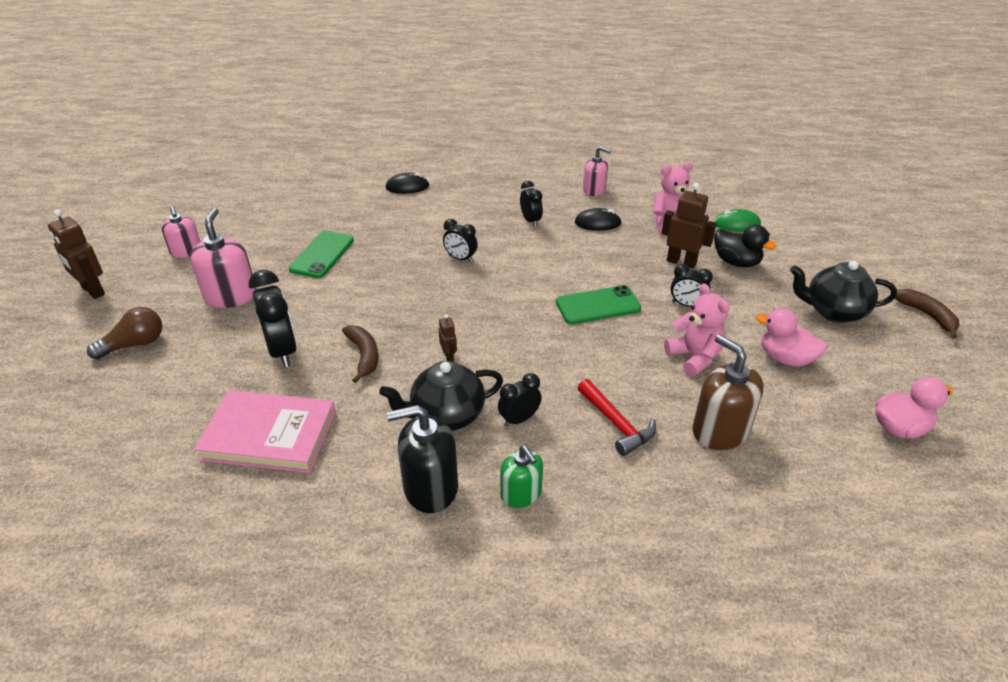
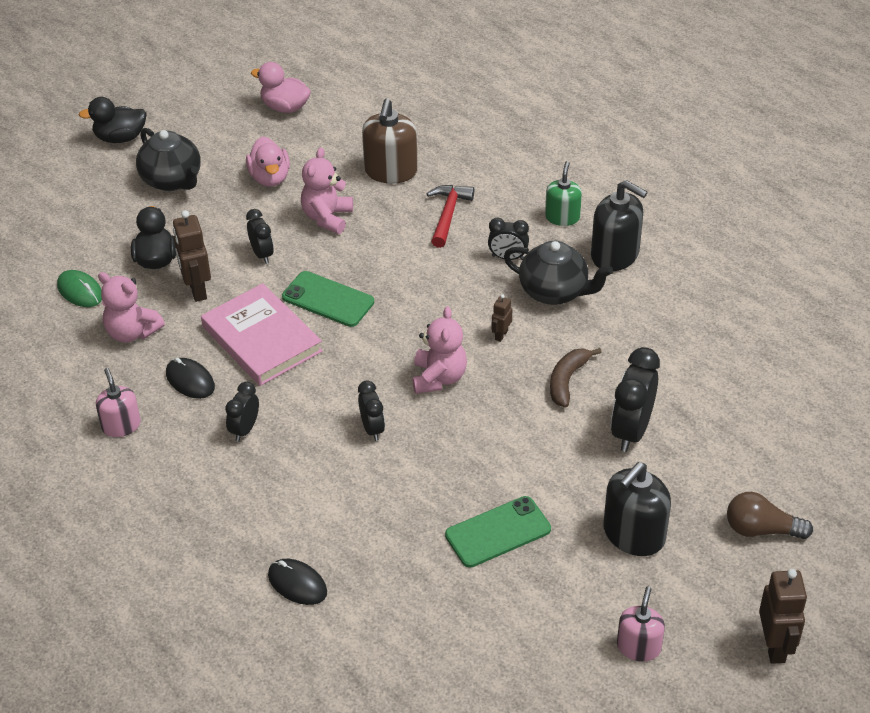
camera: 135 degrees left, 5 degrees up
pink soap dispenser [190,208,256,308] -> black soap dispenser [603,462,671,556]
pink book [194,390,336,473] -> pink book moved to [201,283,323,386]
brown banana [895,289,959,339] -> black duck [79,97,147,143]
none -> pink teddy bear [412,307,467,394]

